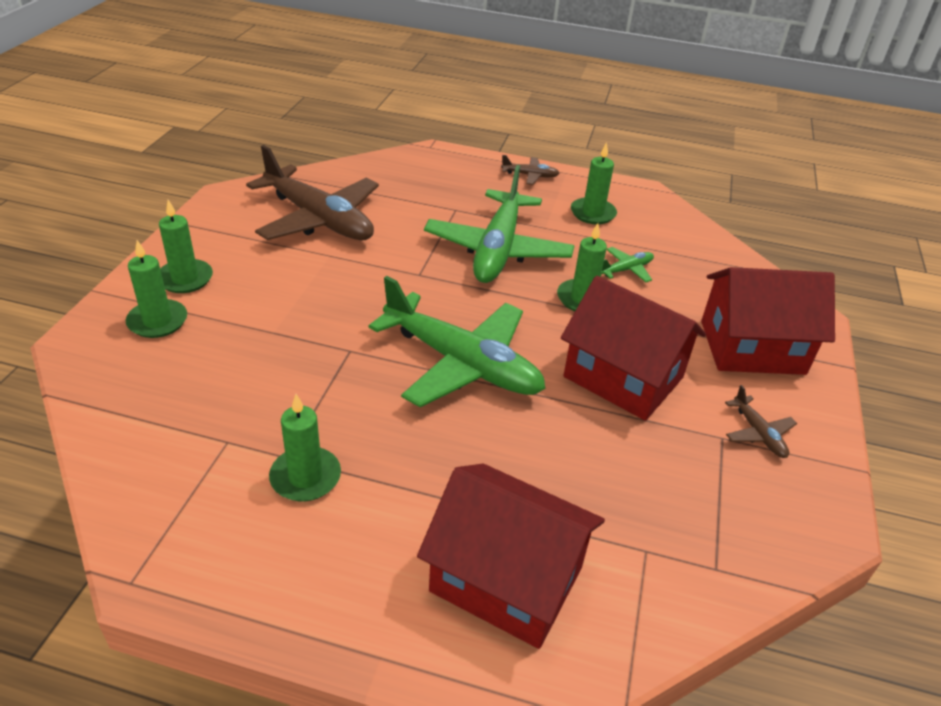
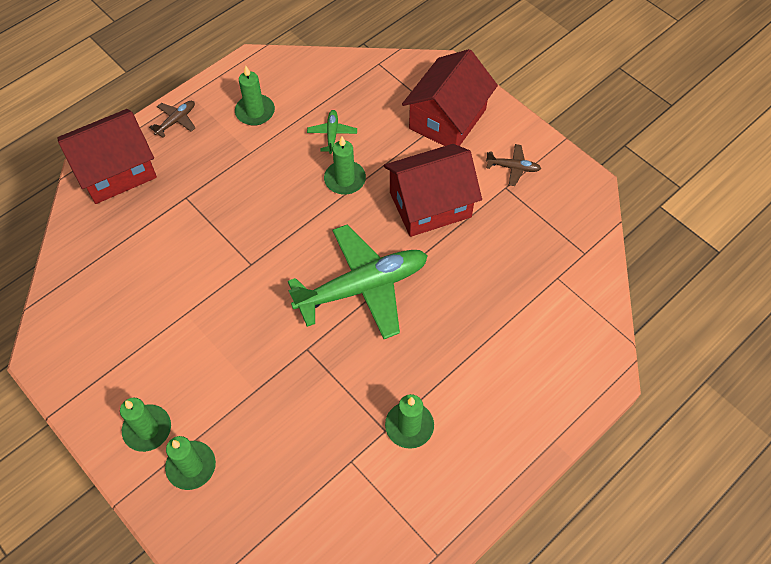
camera: 55 degrees left, 20 degrees up
brown plane [246,145,379,240] -> none
red house [417,464,605,649] -> red house moved to [58,109,157,204]
green plane [424,165,575,283] -> none

